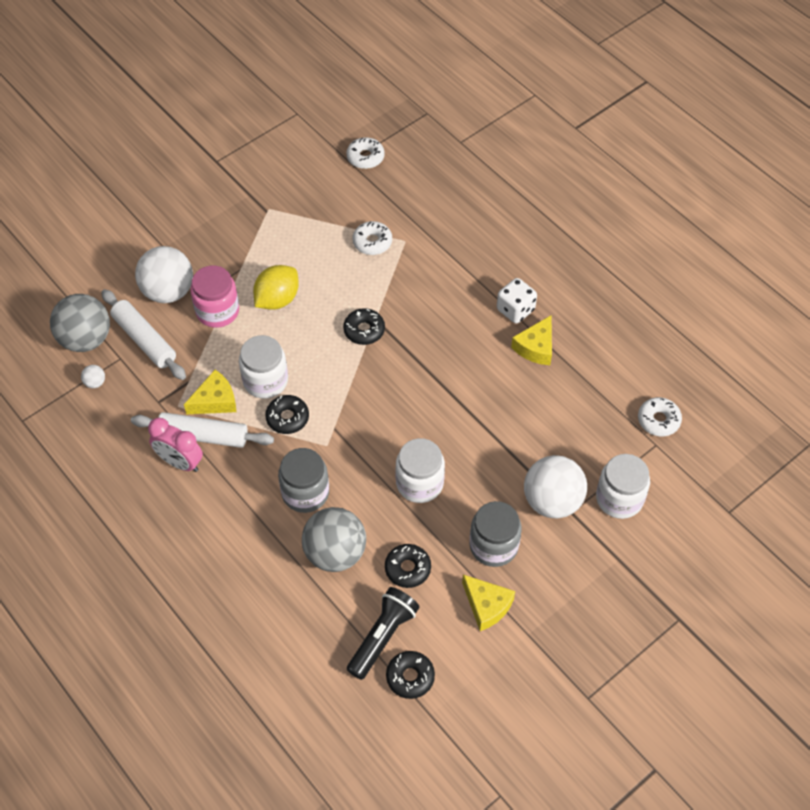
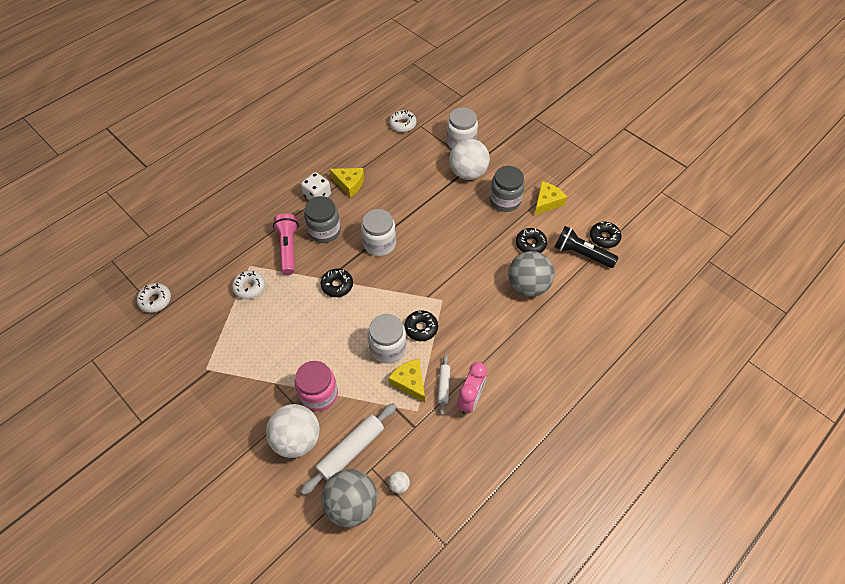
camera: 95 degrees left, 0 degrees up
white rolling pin [131,412,274,448] -> white rolling pin [438,355,450,415], size x0.55
yellow lemon [253,265,299,310] -> none
grey jar [278,448,329,513] -> grey jar moved to [304,196,341,243]
white jar [396,438,445,503] -> white jar moved to [361,209,396,256]
none -> pink flashlight [273,214,299,275]

